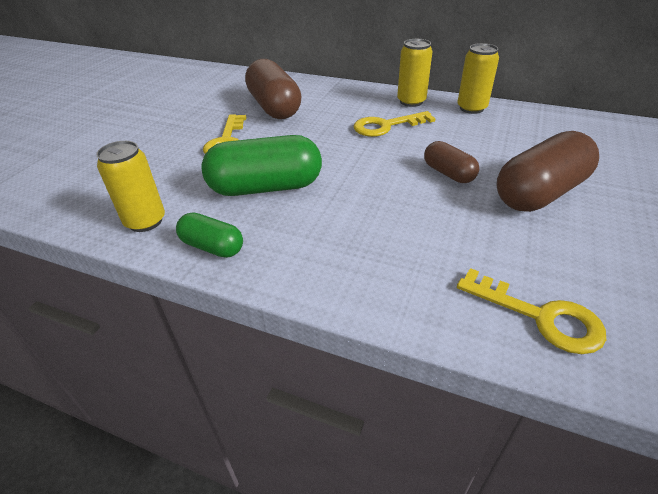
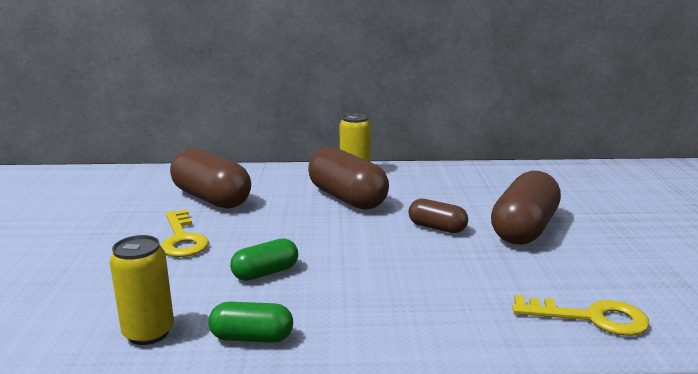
camera: 25 degrees left, 20 degrees down
green capsule [201,135,322,196] -> green capsule [230,238,298,281], size x0.54
yellow key [354,111,436,137] -> brown capsule [308,147,389,210]
yellow can [457,43,499,114] -> none

